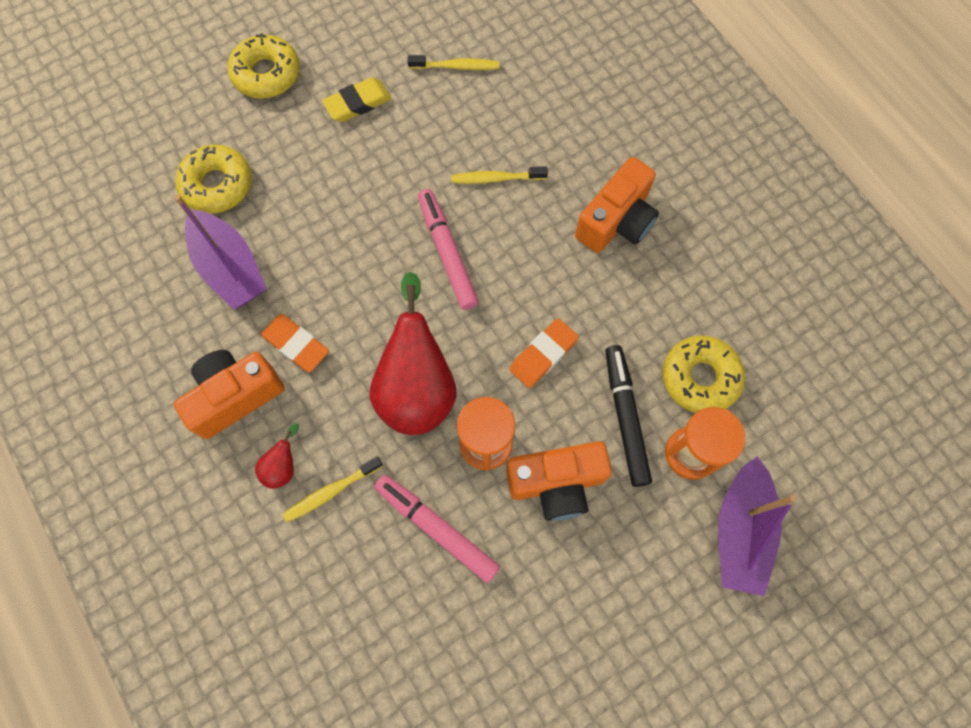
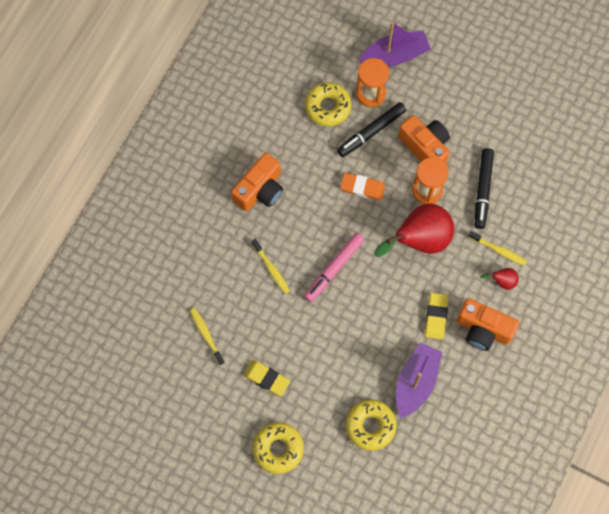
camera: 120 degrees left, 0 degrees up
orange eraser [261,314,329,372] -> yellow eraser [425,293,449,339]
pink marker [374,475,500,583] -> black marker [475,148,494,229]
orange camera [575,157,659,253] -> orange camera turned 120 degrees clockwise [231,153,283,212]

